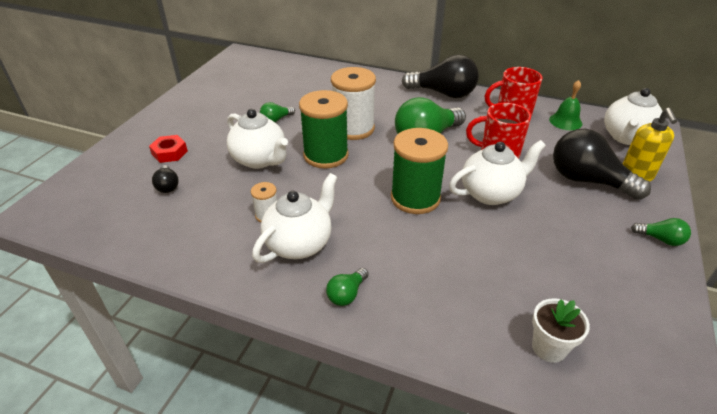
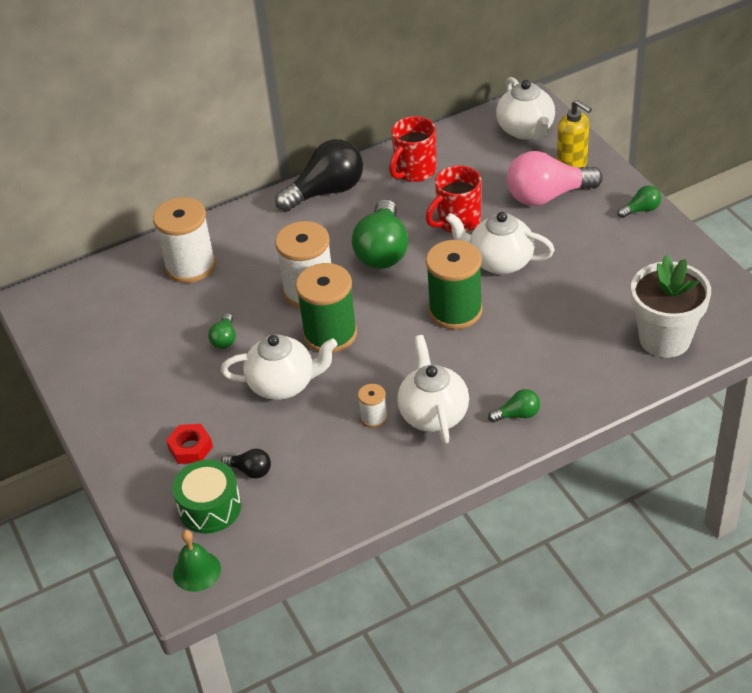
camera: 45 degrees left, 5 degrees up
green light bulb [326,268,368,306] -> green light bulb turned 90 degrees counterclockwise [488,389,540,422]
white teapot [449,140,546,205] -> white teapot turned 90 degrees counterclockwise [446,212,555,275]
white flower pot [532,298,590,363] -> white flower pot [631,255,711,358], size x1.83
green bell [549,80,582,130] -> green bell moved to [173,530,221,592]
black light bulb [553,129,651,200] -> pink light bulb [507,151,603,206]
none -> white spool [153,197,216,283]
none -> green drum [172,460,241,534]

